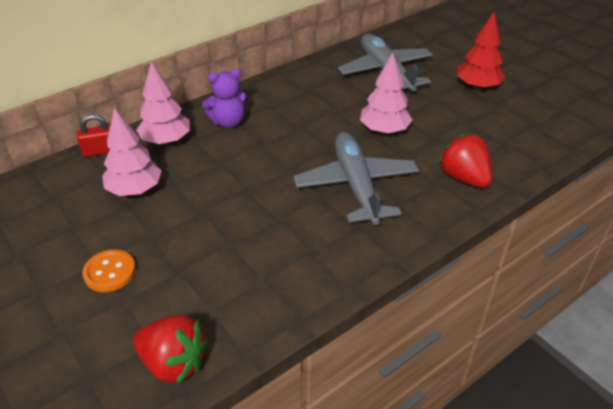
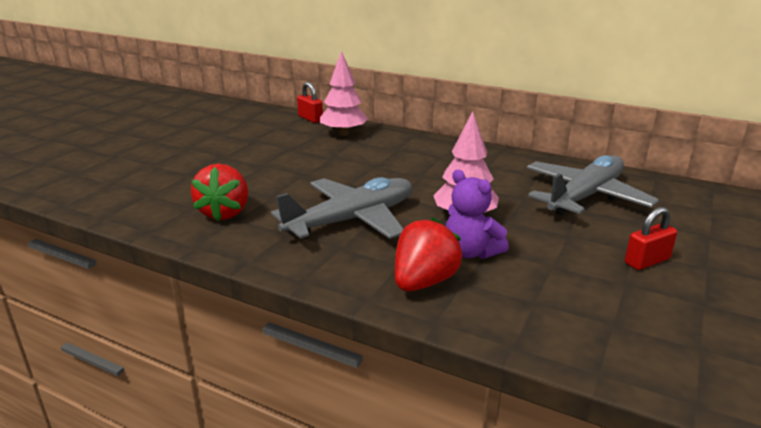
camera: 65 degrees right, 15 degrees down
orange button [82,249,136,292] -> none
pink tree [102,108,162,196] -> none
red strawberry [133,315,208,384] -> red strawberry moved to [191,164,248,221]
purple teddy bear [202,69,248,128] -> purple teddy bear moved to [446,170,509,259]
red tree [457,12,505,90] -> red padlock [625,207,677,270]

